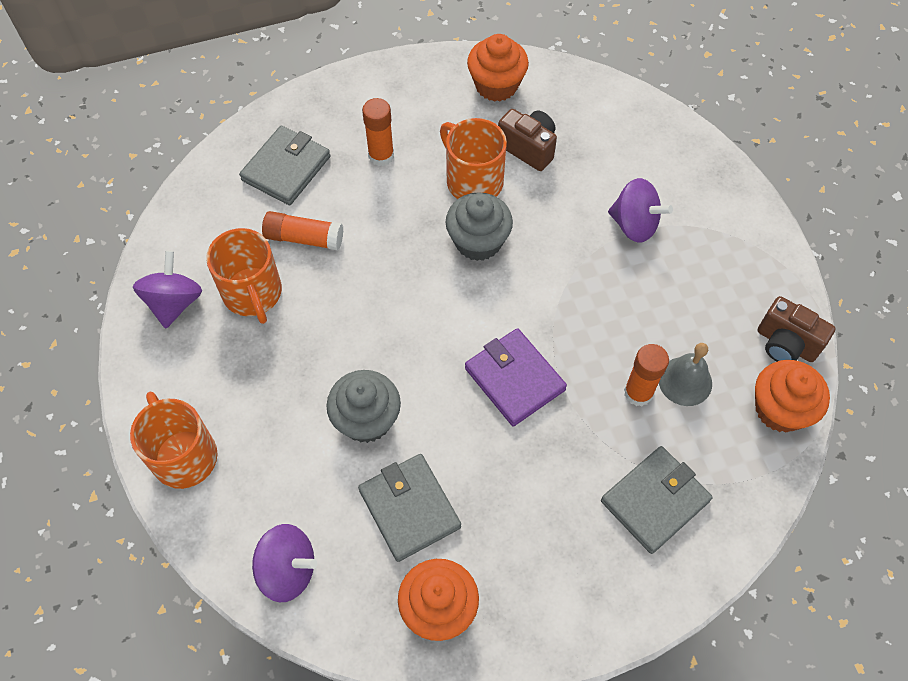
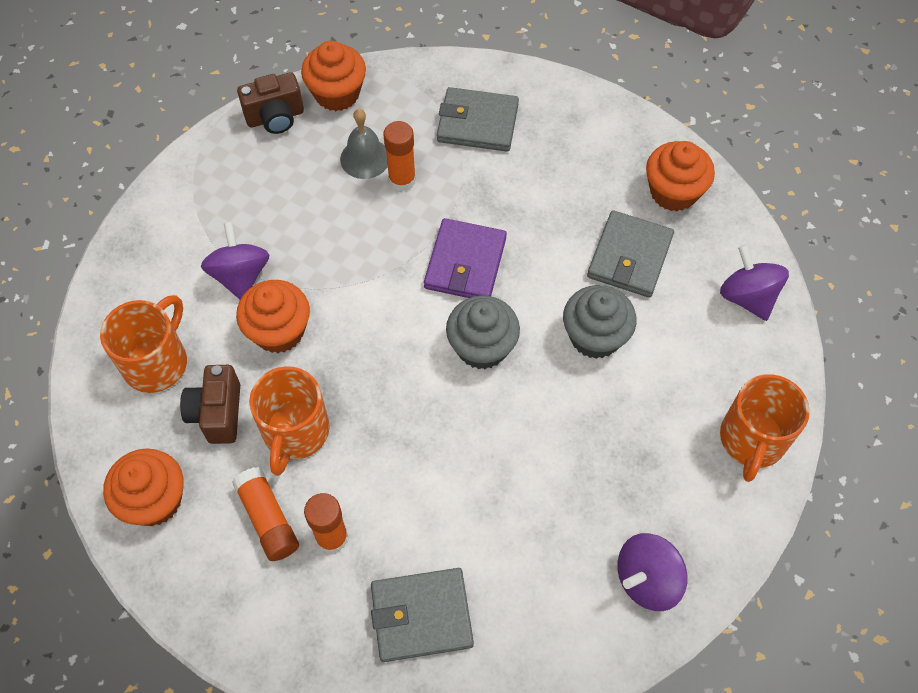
camera: 130 degrees left, 0 degrees up
orange mug [206,228,282,324] -> orange mug moved to [100,295,187,393]
orange glue stick [262,211,343,251] -> orange glue stick moved to [232,467,299,561]
grey cupcake [446,192,513,261] -> grey cupcake moved to [446,295,520,369]
brown camera [757,296,836,362] -> brown camera turned 75 degrees clockwise [237,72,304,134]
none -> orange cupcake [236,280,310,353]

